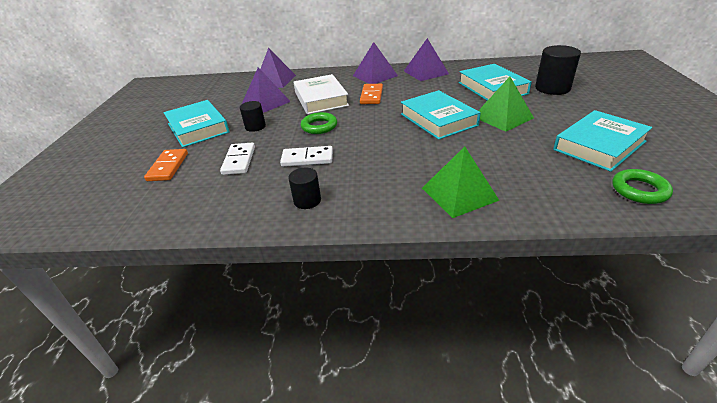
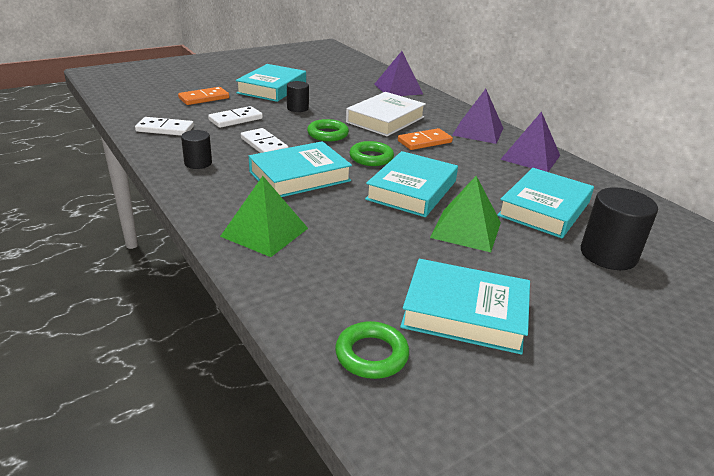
camera: 50 degrees right, 5 degrees down
purple pyramid [242,67,291,113] -> none
none -> white domino [135,117,194,136]
none -> turquoise book [249,141,352,197]
none -> green ring [349,141,394,166]

